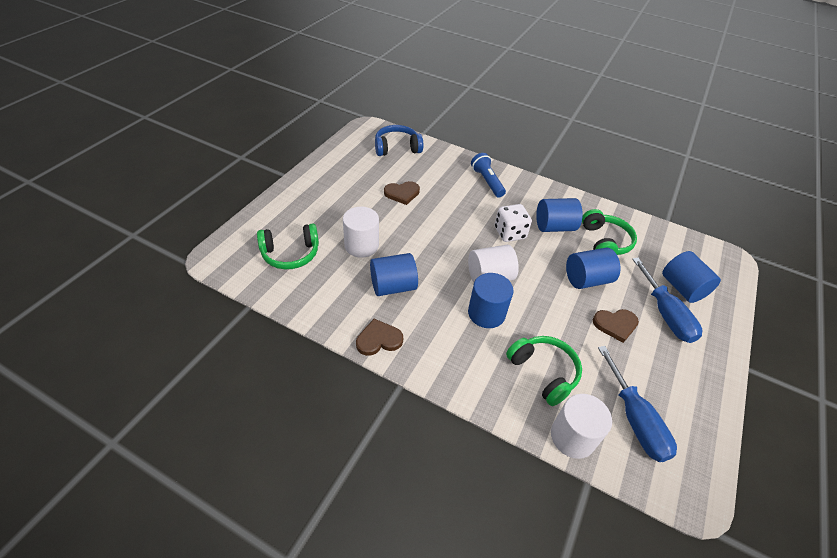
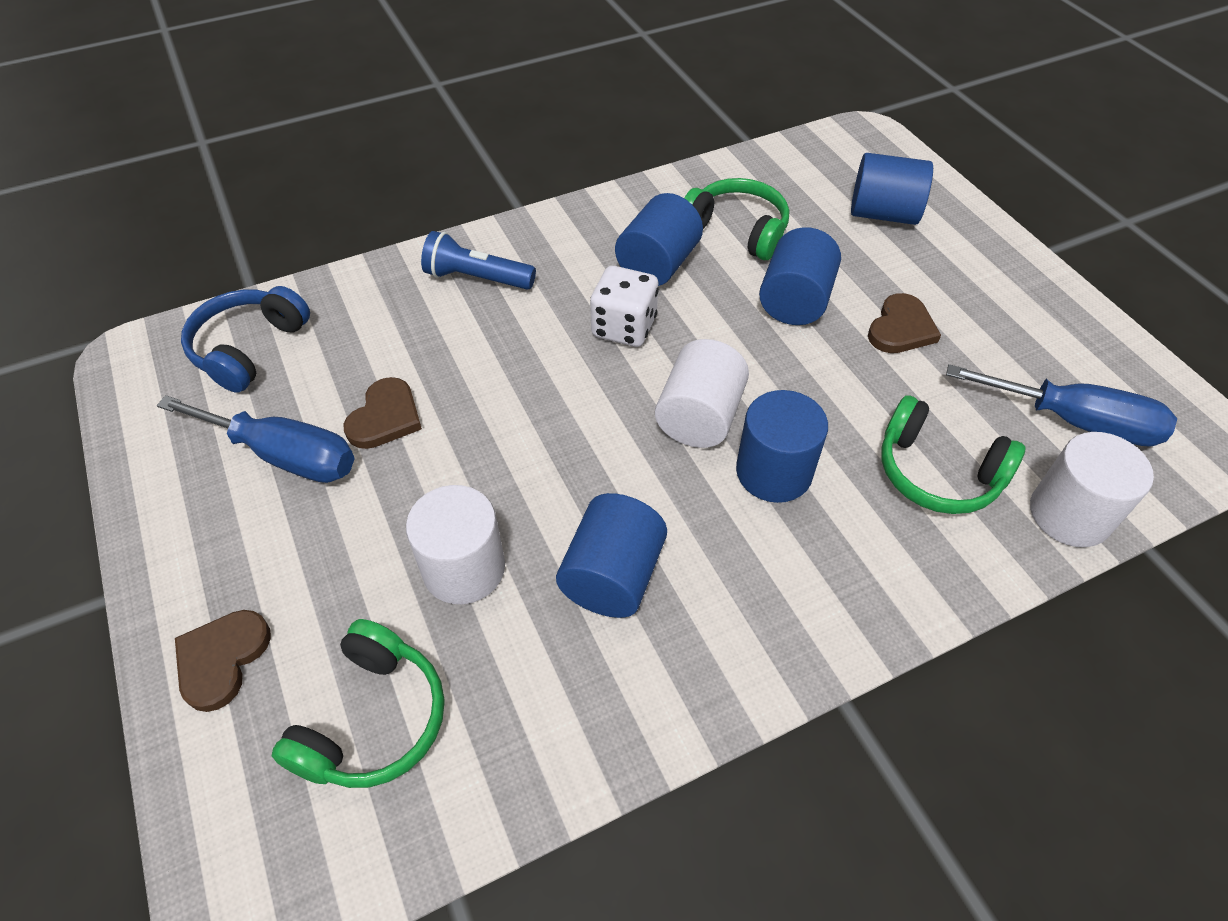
camera: 50 degrees left, 5 degrees up
brown heart [356,319,403,356] -> brown heart moved to [175,610,271,712]
green headphones [506,336,582,406] -> green headphones turned 150 degrees counterclockwise [881,395,1026,514]
blue screwdriver [632,258,702,343] -> blue screwdriver moved to [157,395,355,483]

